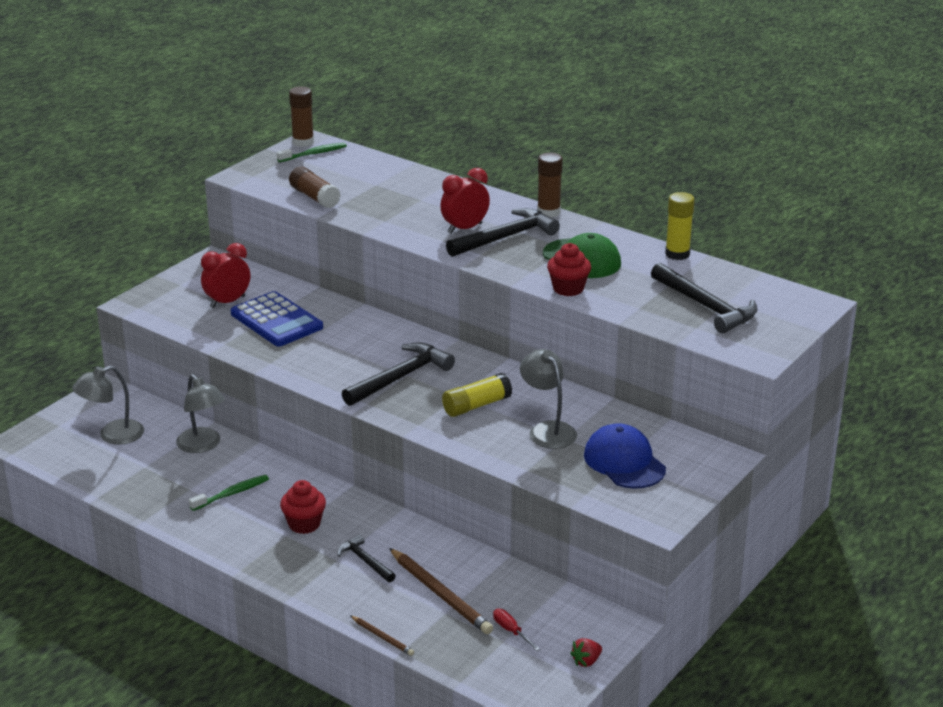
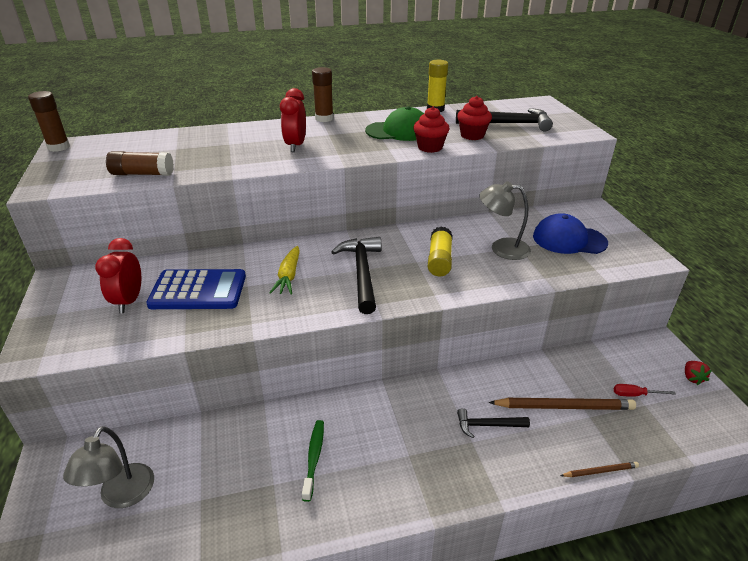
camera: 50 degrees left, 5 degrees up
grey lamp [176,374,225,453] -> none
green toothbrush [277,143,347,162] -> none
red cupcake [280,480,326,534] -> red cupcake moved to [457,96,492,140]
black hammer [446,208,560,257] -> none
none -> yellow carrot [269,246,300,295]

